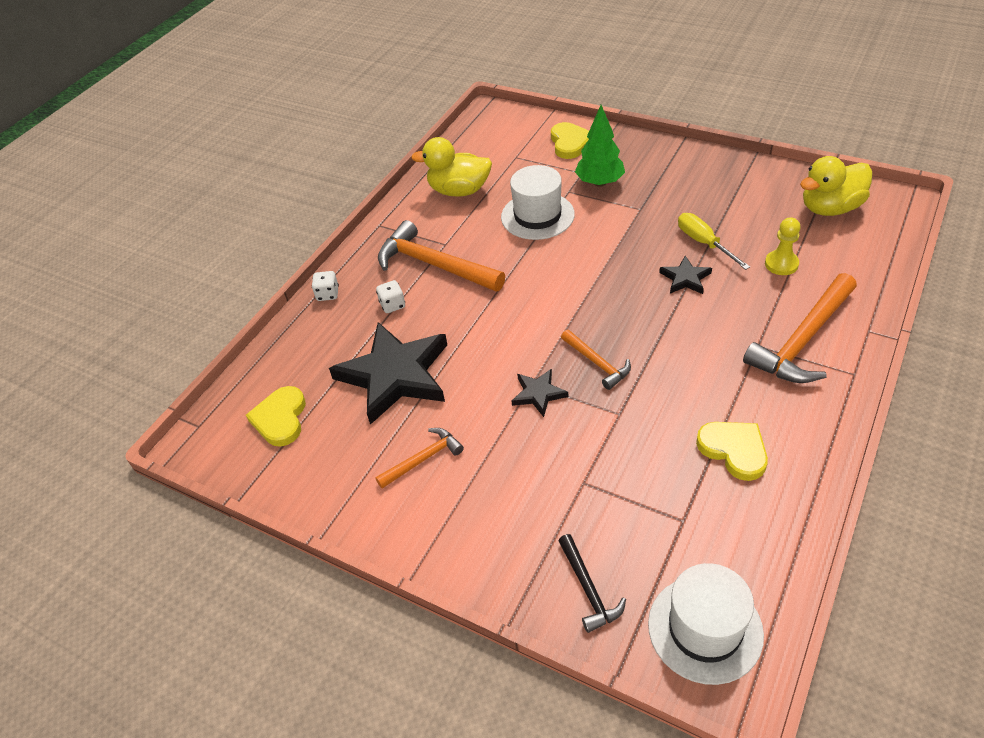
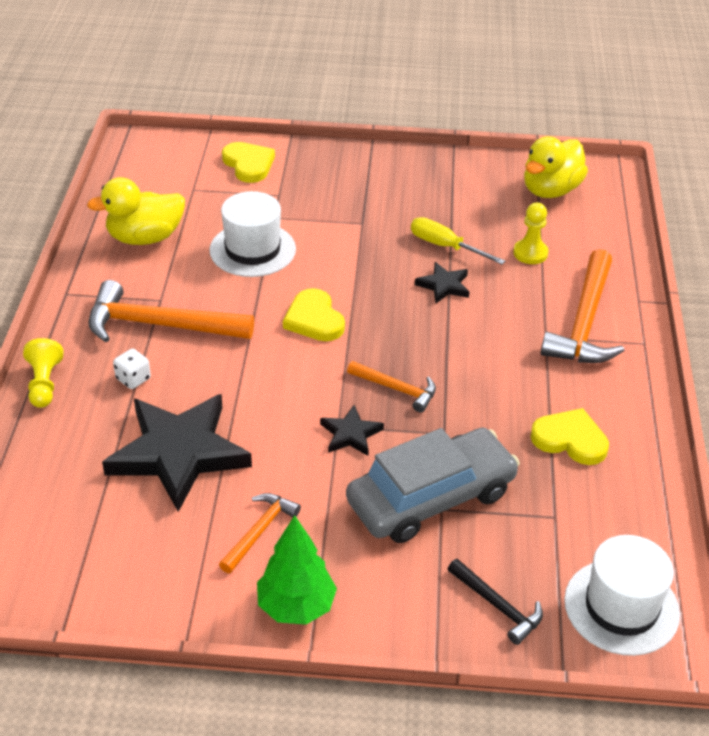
camera: 30 degrees left, 5 degrees down
yellow heart [246,386,306,447] -> yellow heart moved to [283,288,345,341]
white dice [312,271,339,301] -> yellow pawn [23,338,63,408]
green tree [575,105,625,187] -> green tree moved to [257,515,337,625]
none -> grey car [346,428,520,543]

